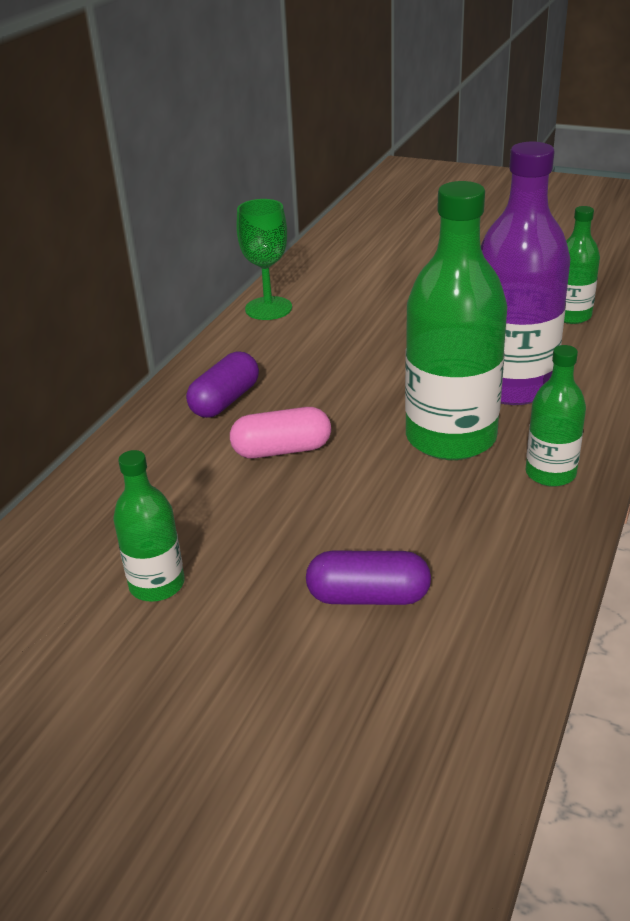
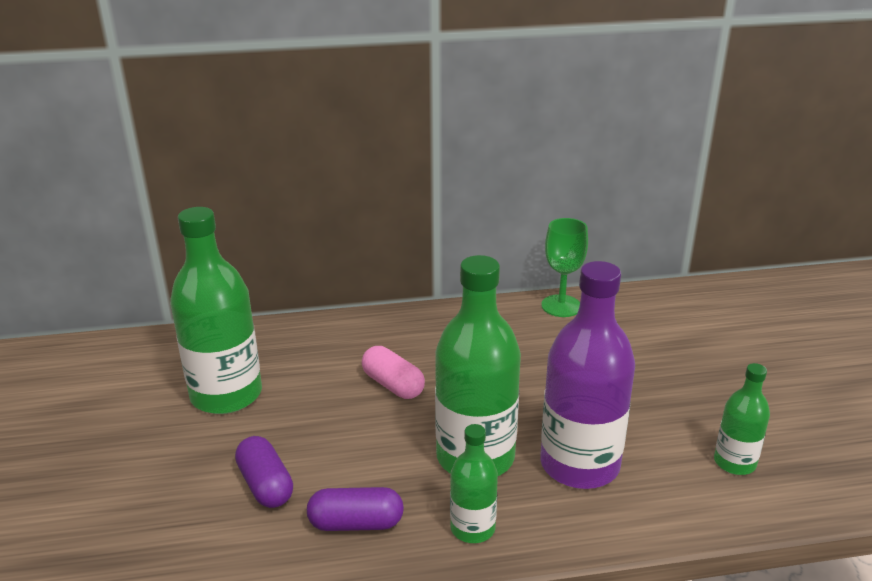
camera: 55 degrees right, 5 degrees down
green bottle [113,450,185,602] -> green bottle [170,207,262,414], size x1.92
purple capsule [186,352,259,418] -> purple capsule moved to [307,487,404,531]

